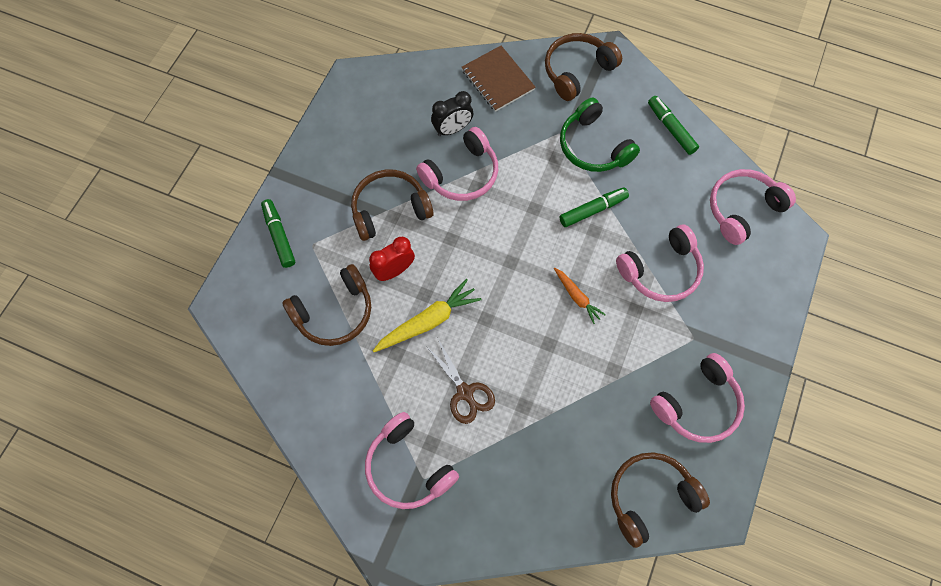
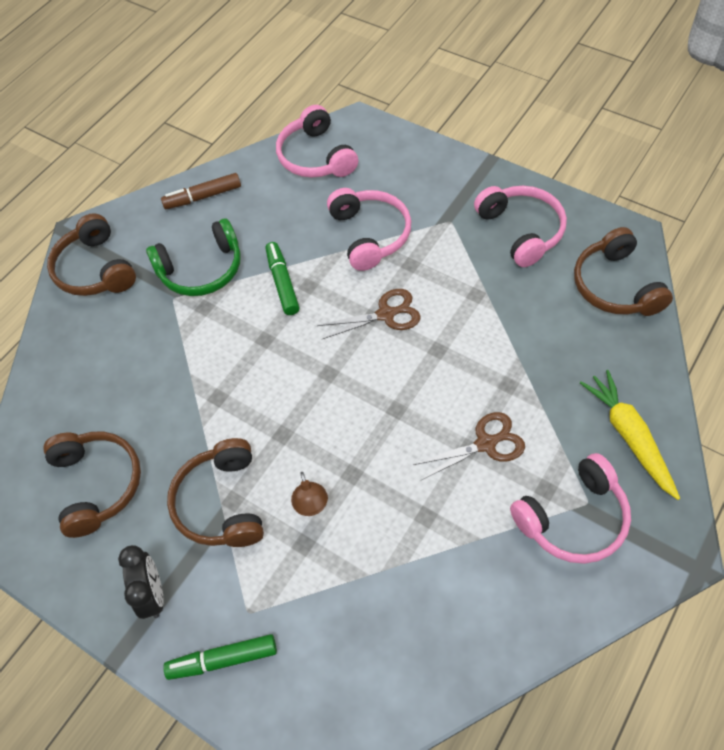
camera: 75 degrees left, 10 degrees down
brown headphones [282,264,371,346] -> brown headphones moved to [43,432,141,538]
red clock [369,237,415,281] -> brown lamp [291,472,328,516]
yellow carrot [373,279,481,352] -> yellow carrot moved to [580,370,680,500]
pink headphones [416,127,498,201] -> none
black clock [431,91,473,136] -> black clock moved to [118,545,164,619]
brown notebook [462,46,535,112] -> none
orange carrot [554,267,606,324] -> brown scissors [317,289,421,339]
green marker [648,96,699,155] -> brown marker [161,173,241,209]

